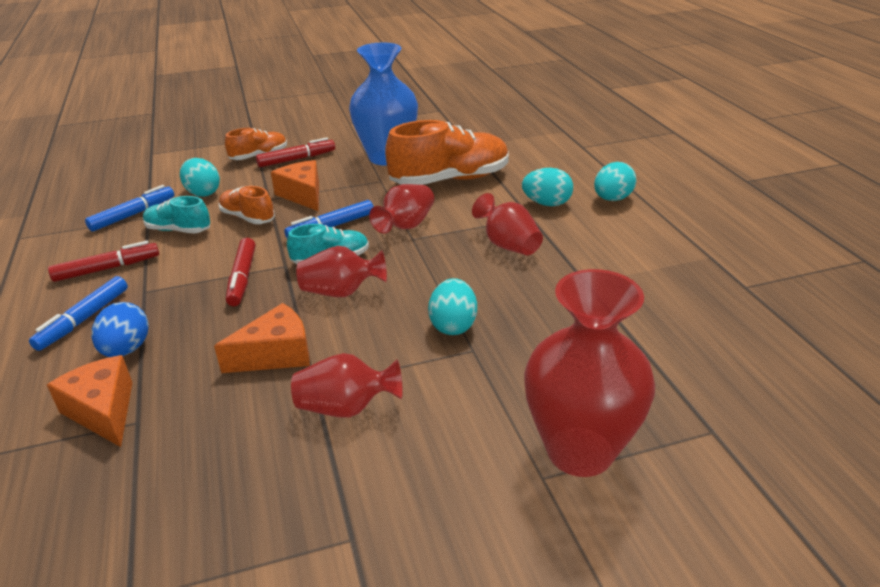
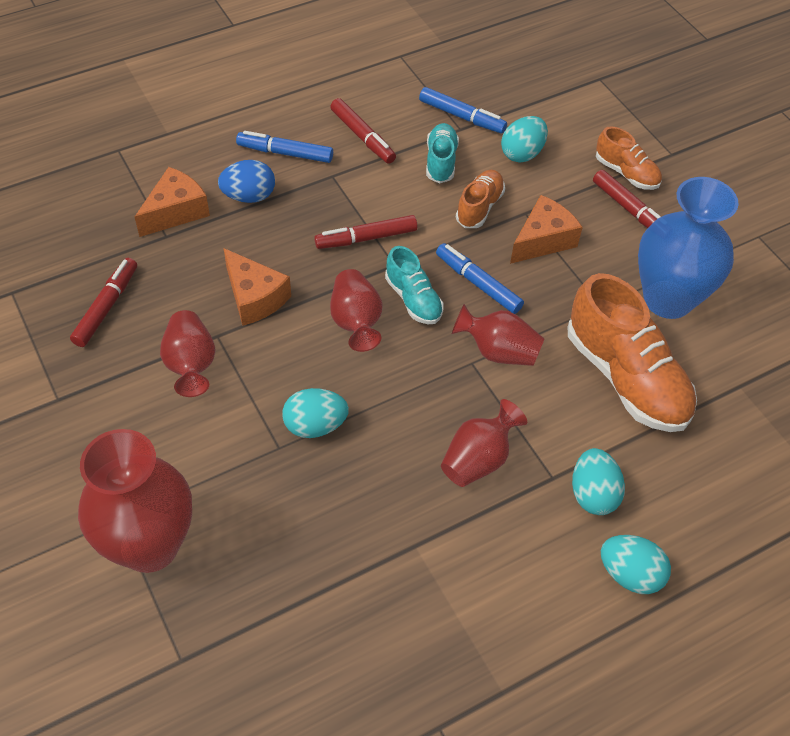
camera: 75 degrees right, 20 degrees up
none -> red marker [70,258,137,347]

